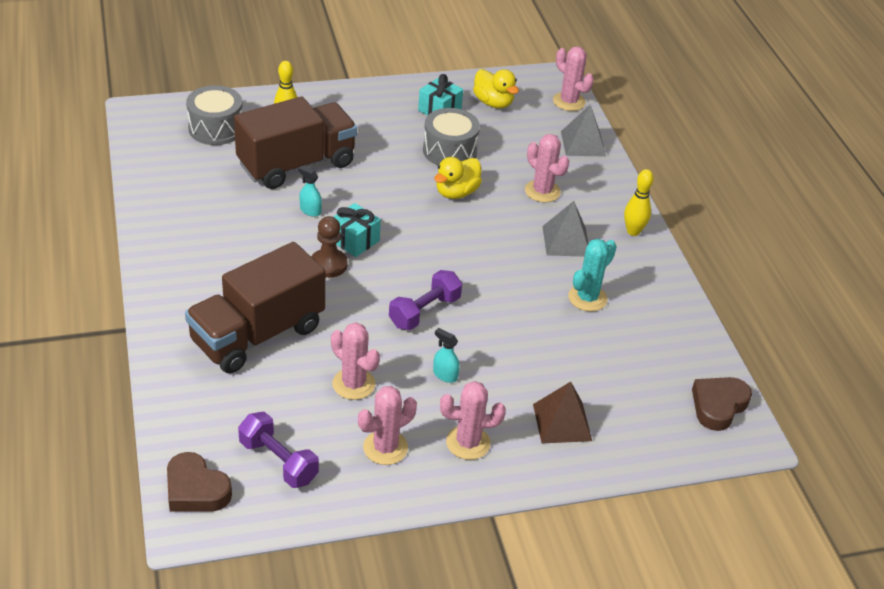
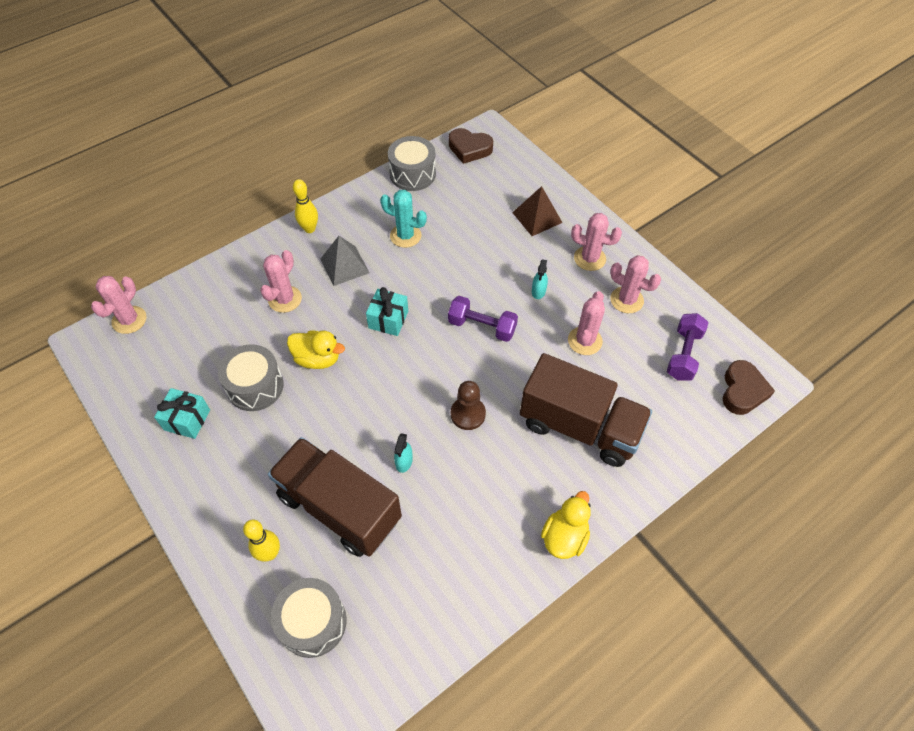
camera: 110 degrees left, 15 degrees up
turquoise gift [334,203,381,257] -> turquoise gift moved to [366,287,408,336]
pink cactus [440,381,506,460] -> pink cactus turned 45 degrees counterclockwise [571,213,622,271]
yellow duck [473,69,519,108] -> yellow duck moved to [541,491,591,559]
grey pyramid [561,104,606,157] -> none
none -> grey drum [388,136,436,191]

